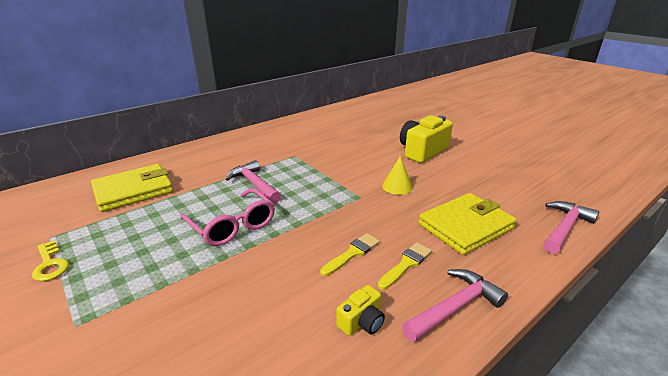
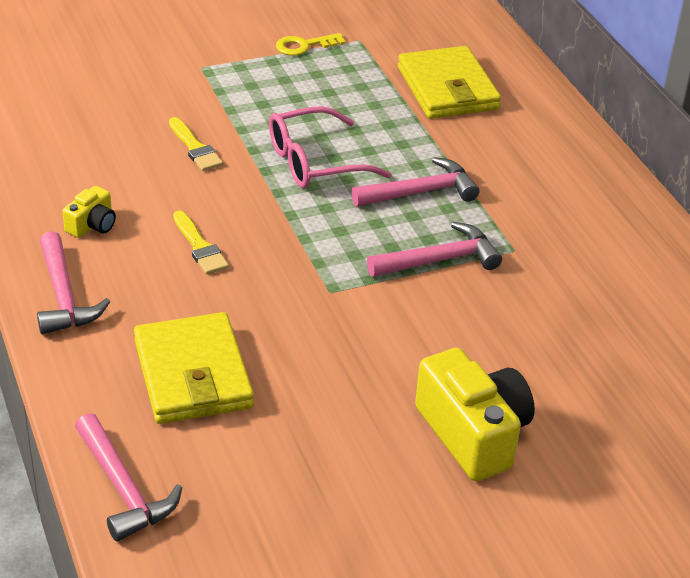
camera: 105 degrees right, 10 degrees up
yellow camera [336,285,385,336] -> yellow camera turned 120 degrees counterclockwise [62,186,116,238]
yellow brush [378,242,432,290] -> yellow brush moved to [169,117,223,171]
yellow cone [382,156,413,195] -> none
none -> pink hammer [367,222,502,277]

